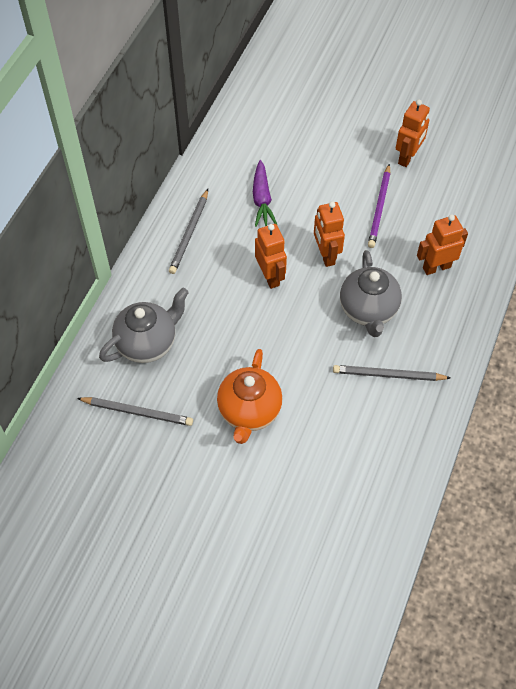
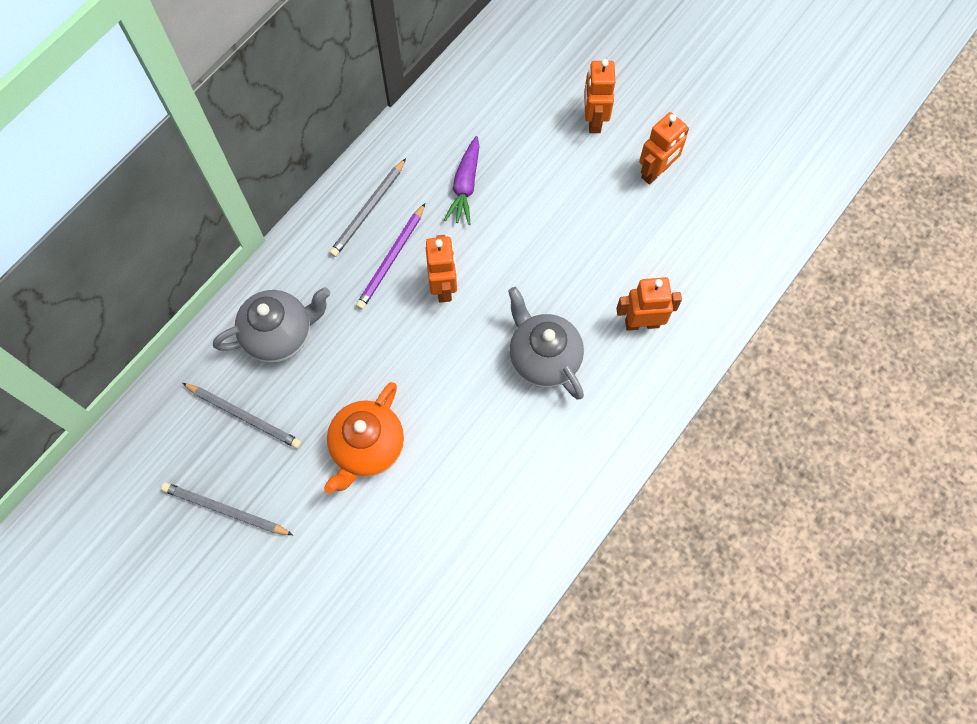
camera: 15 degrees right, 10 degrees up
orange robot [314,201,345,267] -> orange robot moved to [584,59,615,133]
grey pencil [333,365,450,381] -> grey pencil moved to [161,482,293,535]
grey teapot [340,250,402,337] -> grey teapot turned 135 degrees clockwise [508,287,584,400]
purple pencil [368,164,390,248] -> purple pencil moved to [356,203,425,310]

